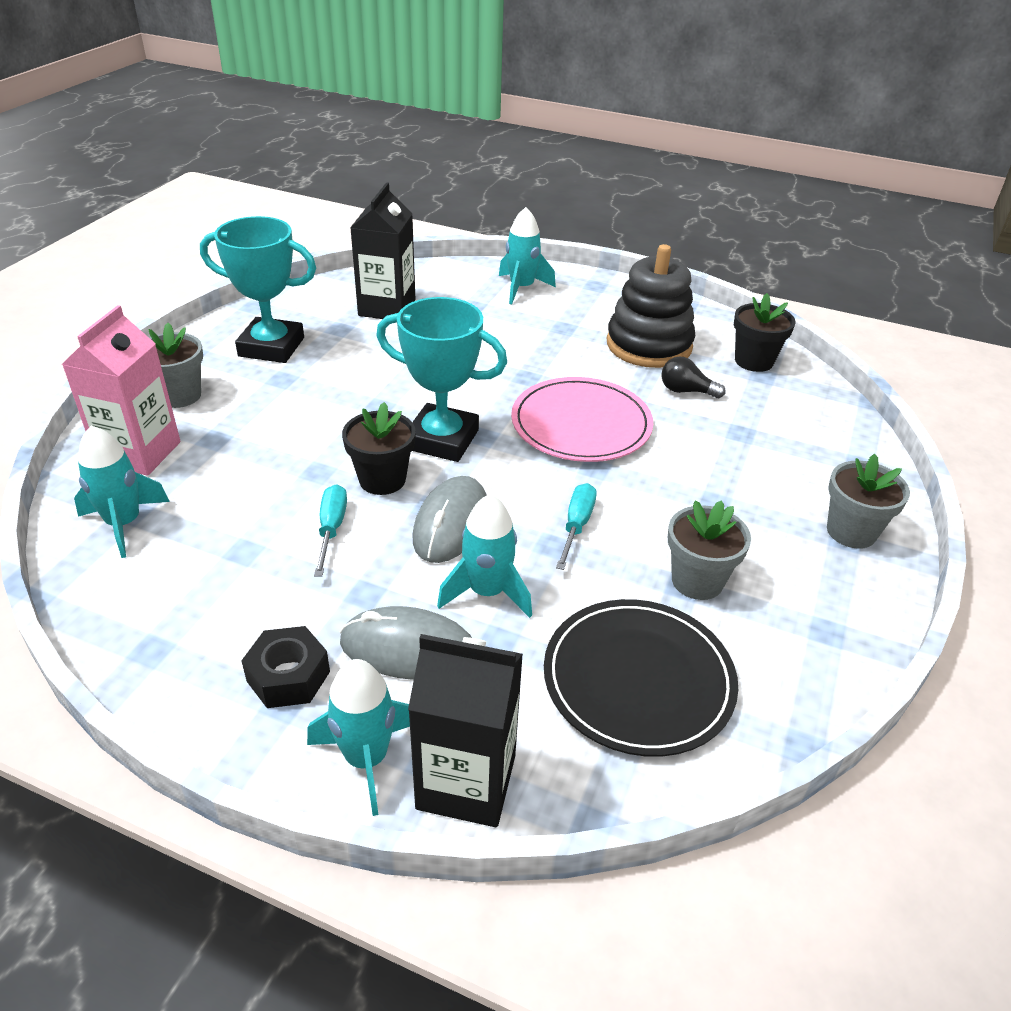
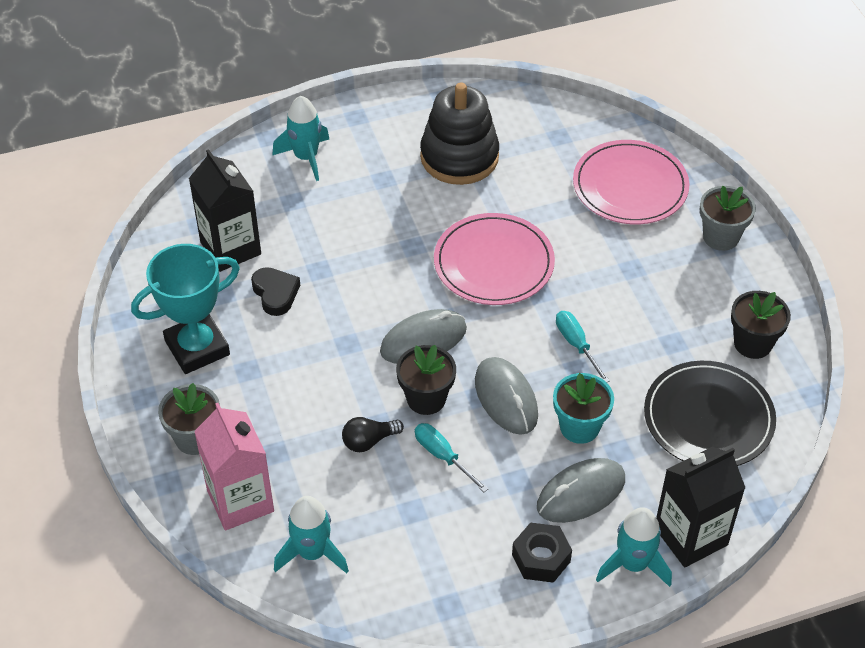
camera: 40 degrees left, 10 degrees up
turquoise trophy [376,297,507,462] -> grey mouse [380,309,467,364]
turquoise rocket [437,494,532,618] -> turquoise flower pot [553,373,614,444]
black light bulb [662,357,726,398] -> black light bulb moved to [342,417,404,452]
grey flower pot [668,500,751,600] -> none
black flower pot [734,293,795,372] -> black flower pot moved to [731,291,791,359]
none -> black heart [251,267,300,316]
none -> pink plate [573,140,689,224]

